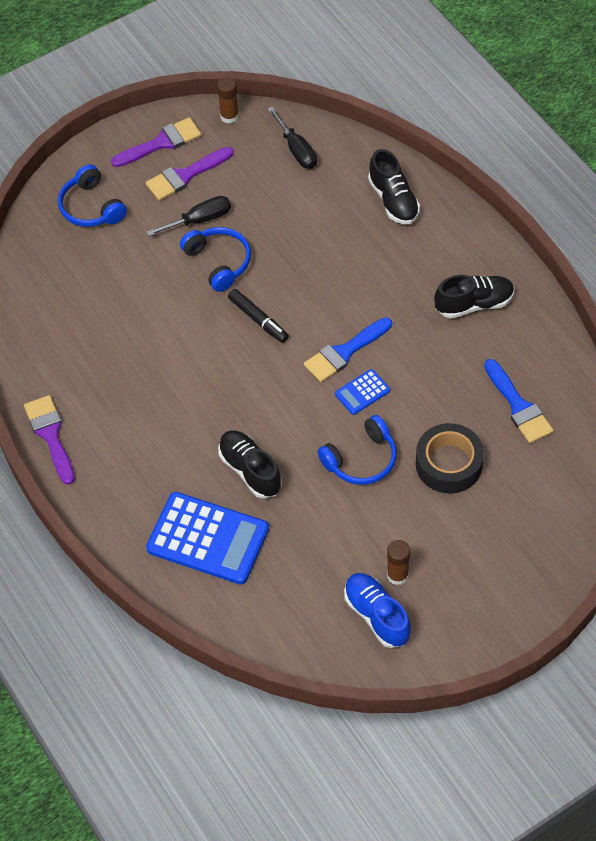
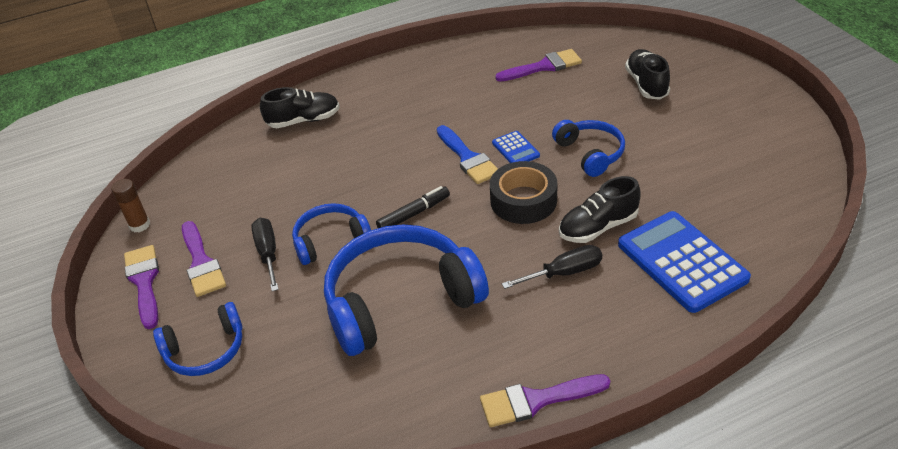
camera: 80 degrees left, 15 degrees down
blue calculator [146,492,269,584] -> blue calculator turned 60 degrees counterclockwise [618,211,751,313]
black screwdriver [267,107,317,169] -> black screwdriver moved to [502,245,602,289]
blue shoe [344,573,411,648] -> none
brown glue stick [387,540,410,585] -> none
black tape [416,423,484,494] -> black tape moved to [490,161,557,224]
black shoe [434,275,514,318] -> black shoe moved to [625,49,670,100]
blue brush [484,359,554,443] -> purple brush [495,49,582,82]
none -> blue headphones [324,225,489,356]

